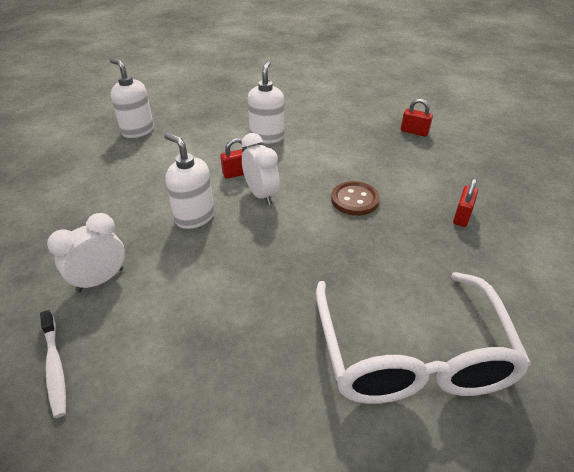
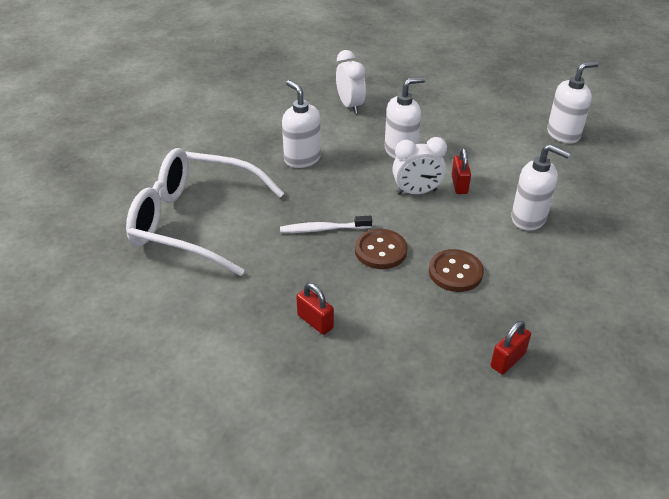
camera: 110 degrees right, 0 degrees up
white toothbrush [40,310,66,418] -> white toothbrush moved to [280,216,372,233]
none -> white soap dispenser [282,80,321,168]
none -> brown button [429,249,484,292]

